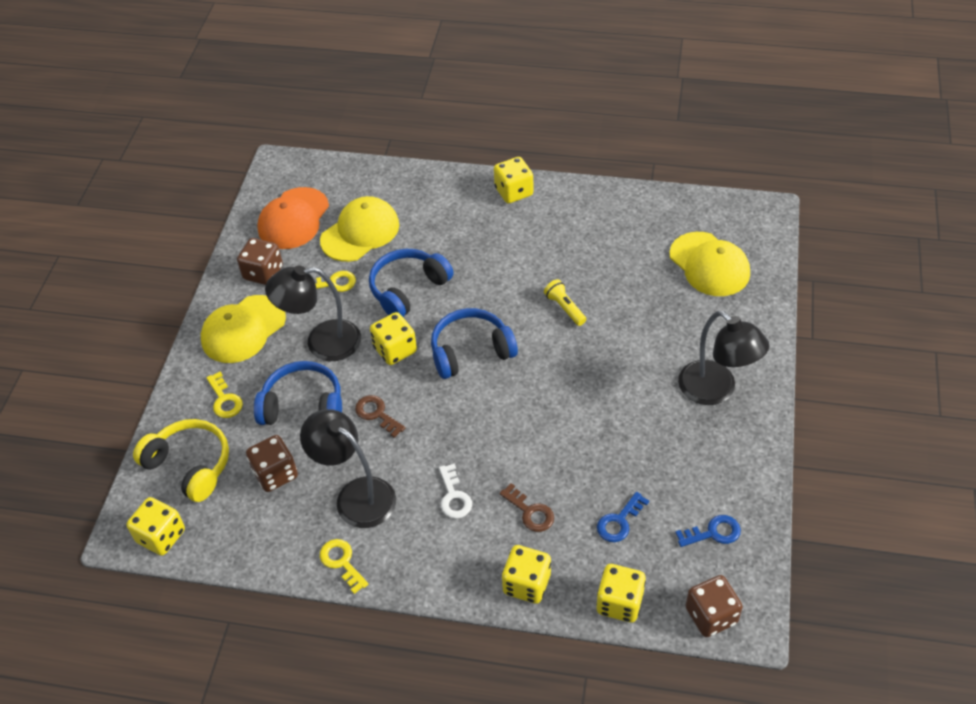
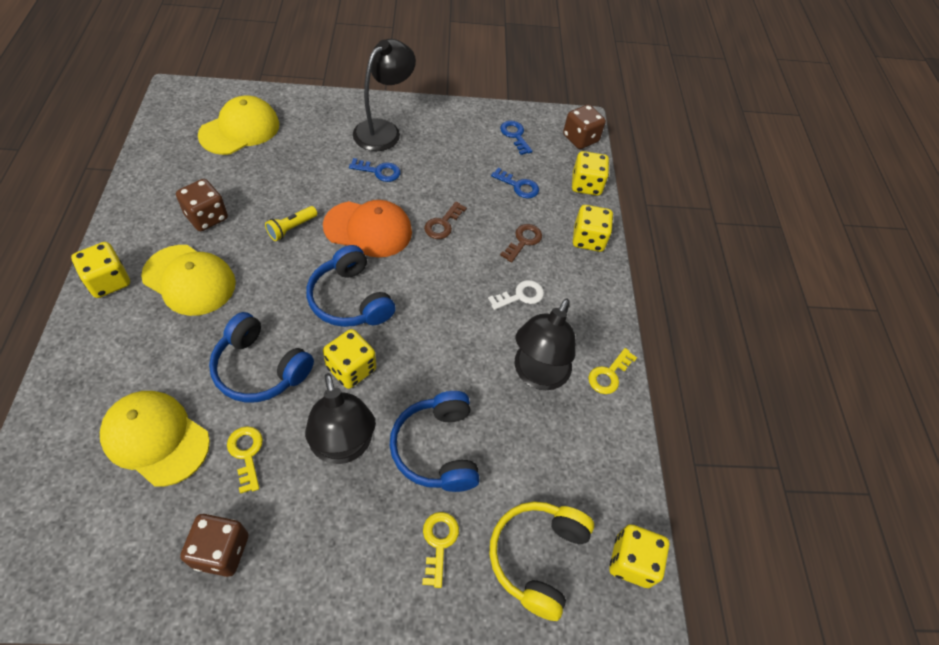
camera: 110 degrees left, 5 degrees up
yellow cap [201,295,286,363] -> yellow cap moved to [141,245,236,316]
yellow key [206,372,243,418] -> yellow key turned 45 degrees counterclockwise [422,512,459,588]
brown dice [246,435,298,492] -> brown dice moved to [176,179,228,231]
orange cap [257,187,329,249] -> orange cap moved to [323,200,412,258]
brown key [355,395,406,438] -> brown key moved to [424,202,467,239]
none -> blue key [349,158,400,182]

